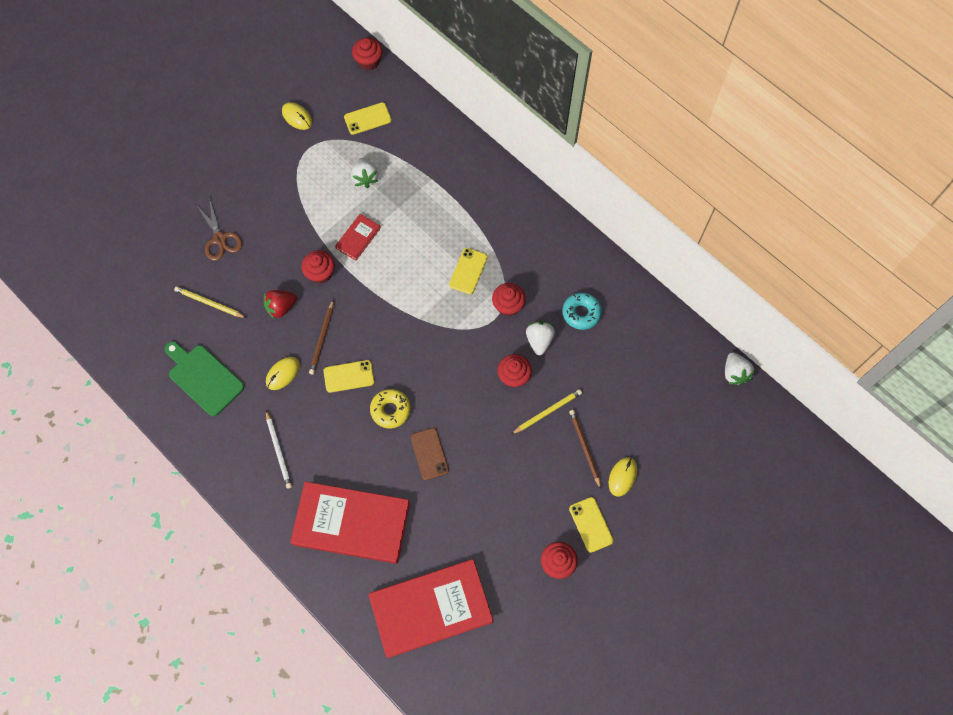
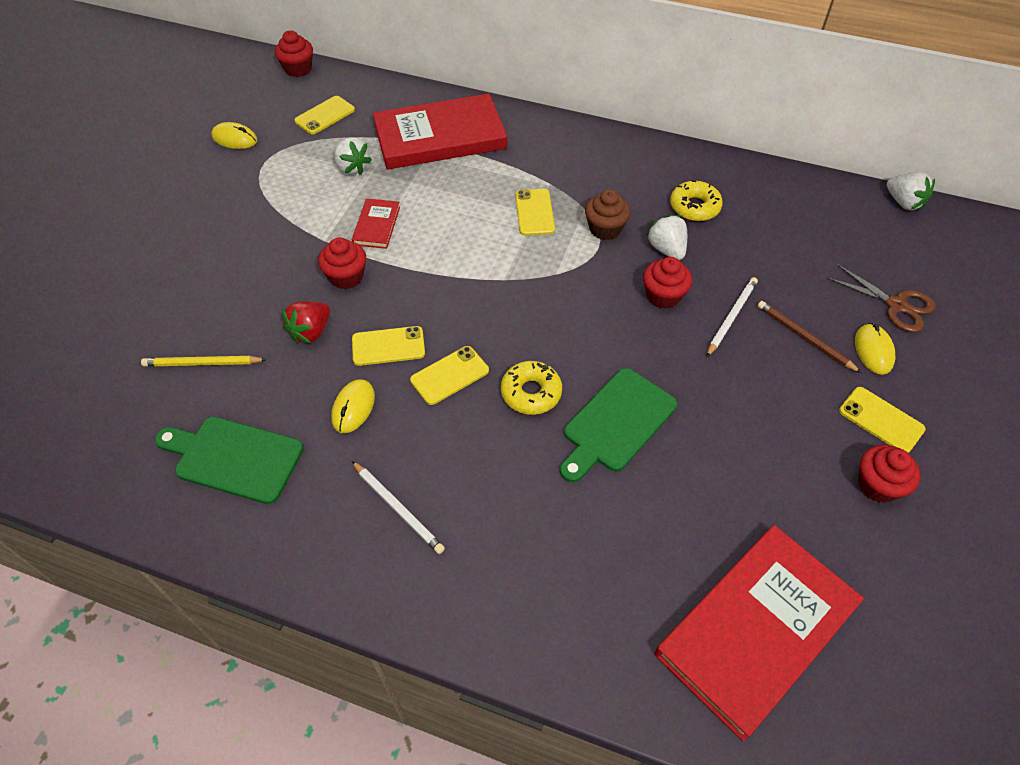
camera: 25 degrees left, 15 degrees down
brown scissors [196,197,242,261] -> brown scissors moved to [826,263,936,333]
red book [290,482,410,564] -> red book moved to [373,94,507,170]
brown pencil [309,299,334,375] -> yellow phone [352,326,425,366]
brown phone [411,428,449,480] -> green cutting board [560,368,677,483]
red cupcake [492,283,526,316] -> brown cupcake [585,189,631,240]
yellow pencil [512,389,582,434] -> white pencil [707,277,758,357]
turquoise donut [563,292,602,330] -> yellow donut [670,180,723,221]

